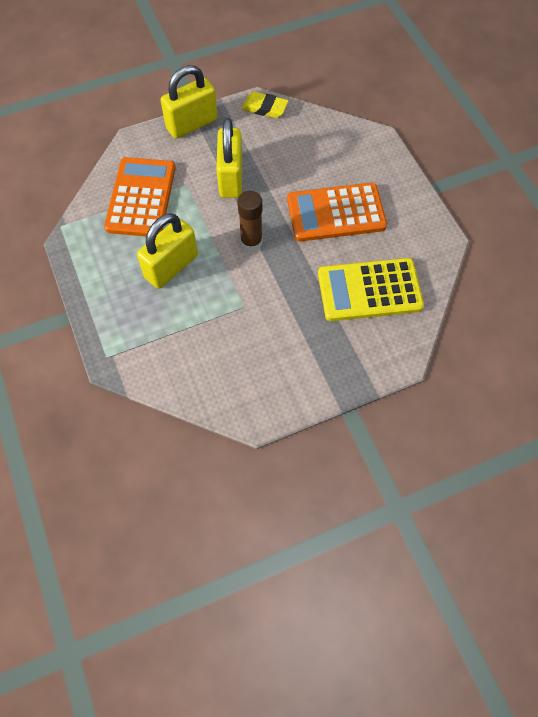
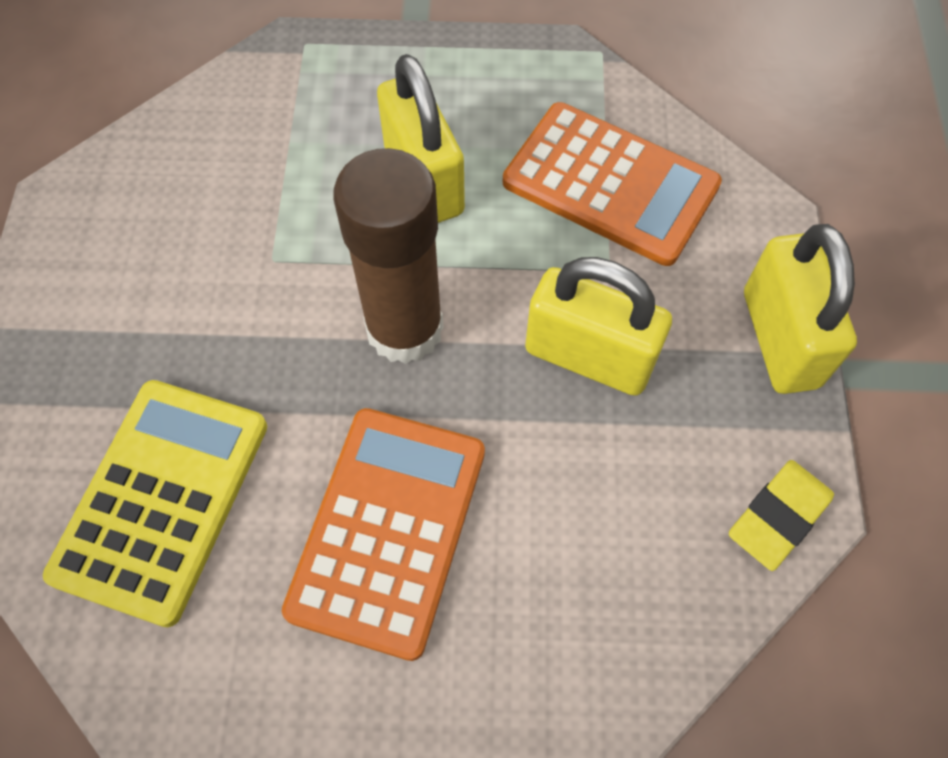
camera: 115 degrees right, 0 degrees up
brown glue stick [237,191,263,252] -> brown glue stick [333,148,444,364], size x1.59

